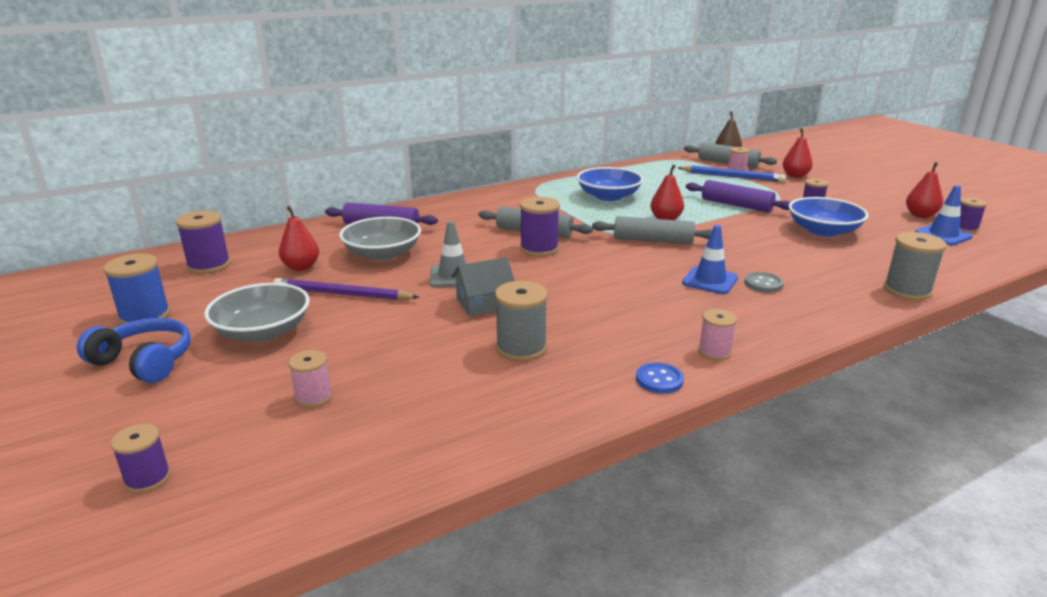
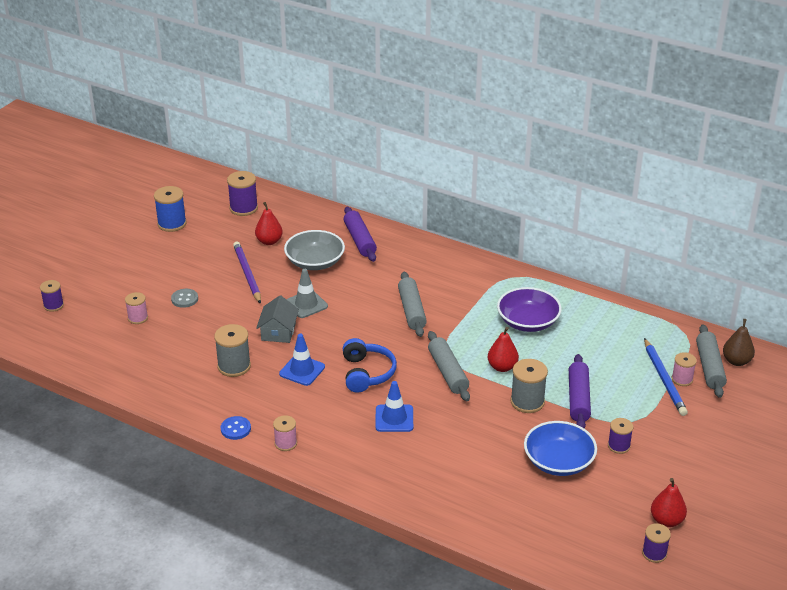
camera: 60 degrees right, 10 degrees up
blue headphones [77,318,191,383] -> blue headphones moved to [343,338,397,393]
grey bowl [204,283,310,342] -> none
grey house [452,257,515,317] -> grey house turned 60 degrees clockwise [256,296,299,343]
purple spool [520,197,560,257] -> none
blue bowl [577,167,643,201] -> purple bowl [497,287,562,332]
grey button [744,272,784,293] -> grey button moved to [171,289,198,308]
red pear [783,128,813,178] -> none
grey spool [884,232,947,301] -> grey spool moved to [510,359,548,413]
blue traffic cone [915,185,973,245] -> blue traffic cone moved to [279,334,325,386]

